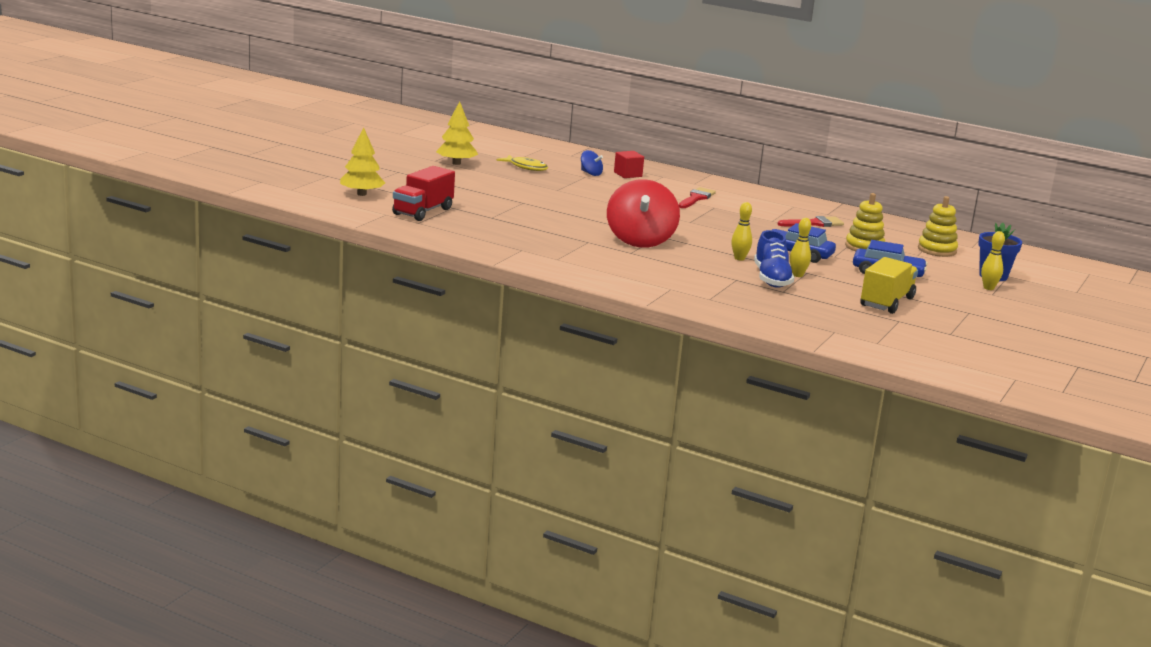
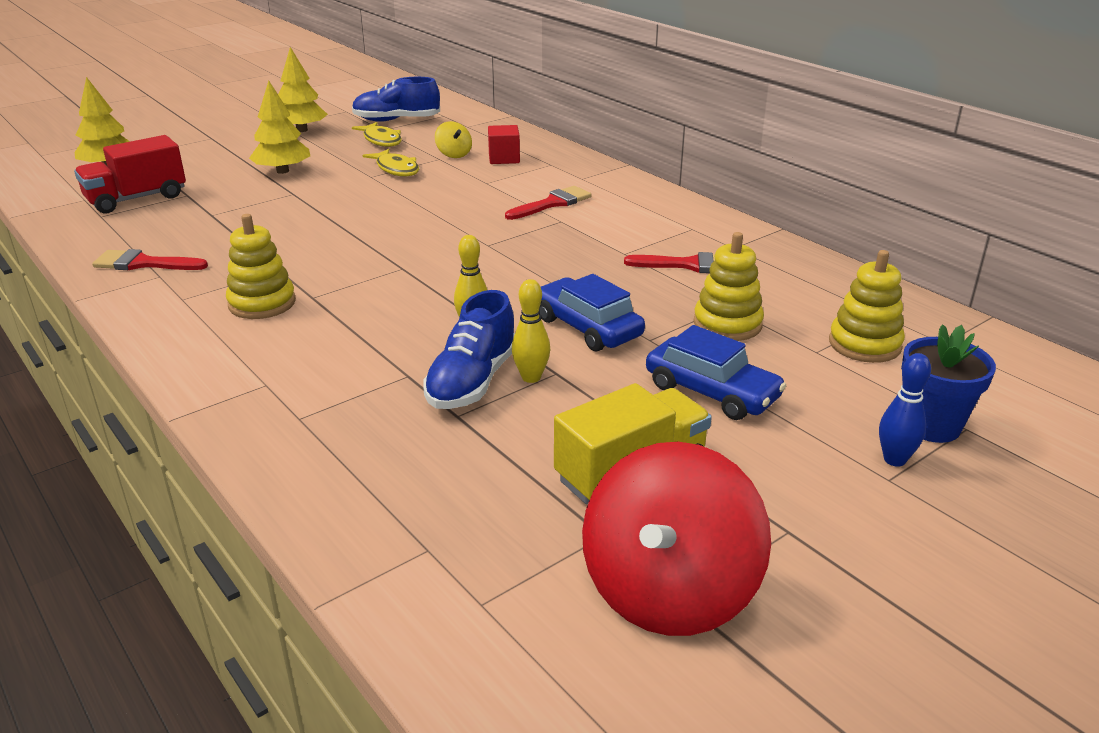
camera: 25 degrees right, 10 degrees up
blue spinning top [581,150,603,176] -> yellow spinning top [435,121,472,158]
red spinning top [607,179,680,248] -> red spinning top moved to [582,442,771,636]
yellow bowling pin [981,231,1005,290] -> blue bowling pin [879,353,931,467]
none -> red brush [92,249,208,270]
none -> yellow stacking toy [226,214,296,319]
none -> yellow tree [249,81,310,174]
none -> blue shoe [352,77,440,122]
none -> yellow fish [363,149,419,177]

